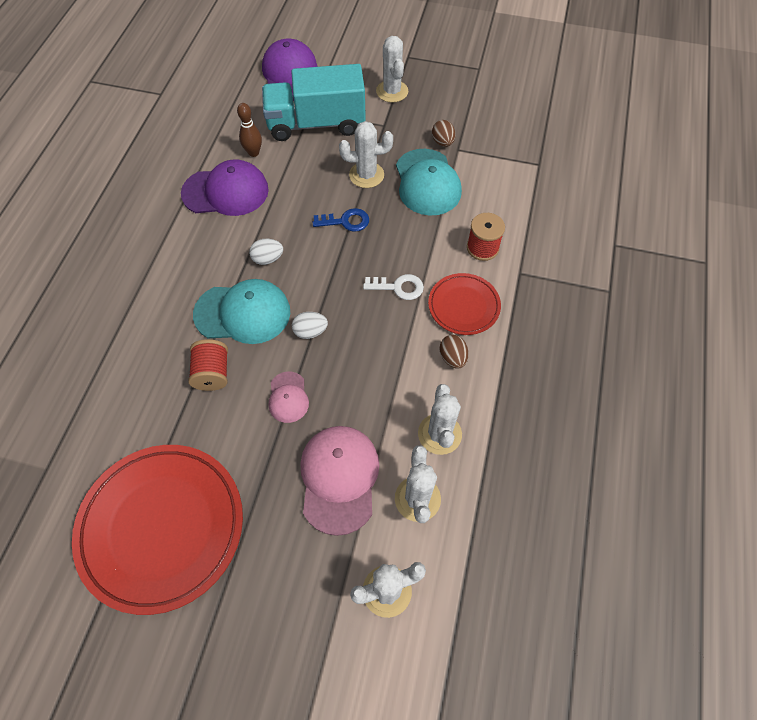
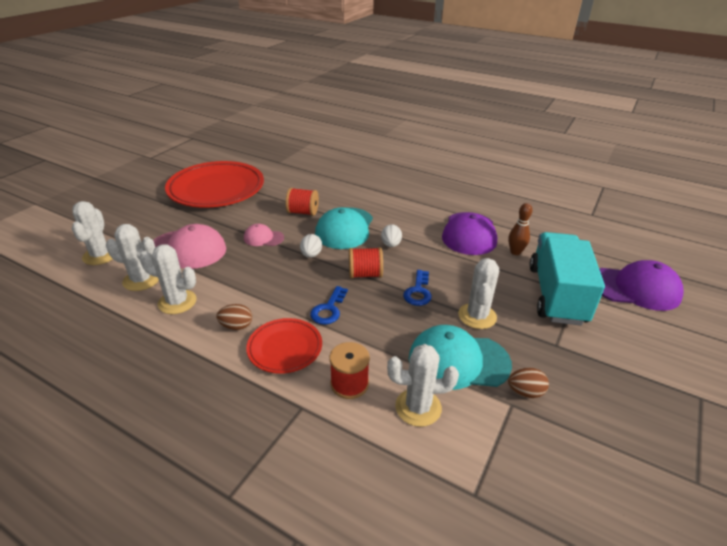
camera: 105 degrees right, 25 degrees down
white key [363,274,424,300] -> blue key [310,286,348,325]
white cactus [376,36,408,103] -> white cactus moved to [387,344,459,427]
none -> red spool [349,247,383,278]

